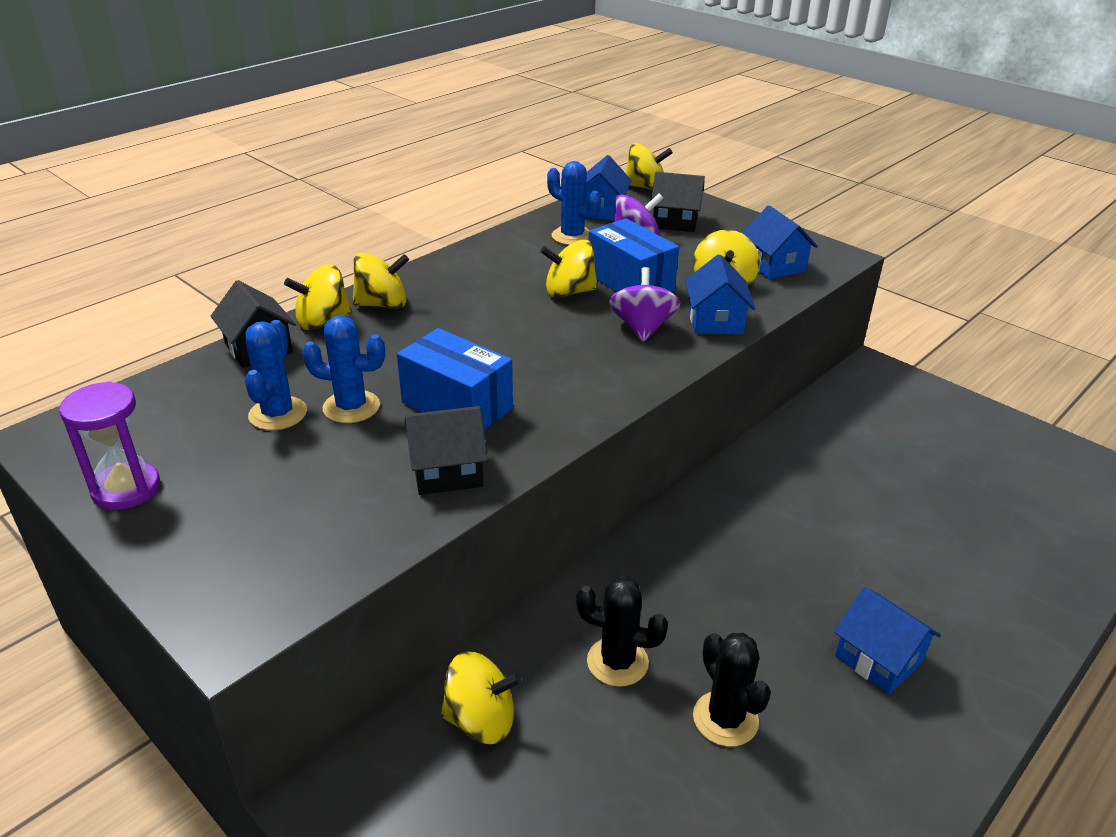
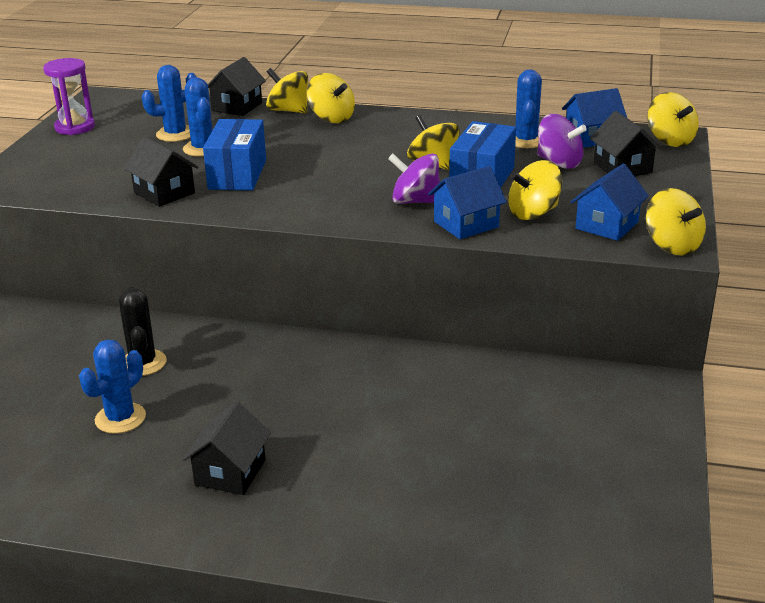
camera: 60 degrees right, 5 degrees down
yellow spinning top [441,651,522,744] -> yellow spinning top moved to [646,188,706,255]
purple spinning top [609,267,680,342] -> purple spinning top turned 135 degrees counterclockwise [388,154,440,204]
black cactus [693,633,771,747] -> blue cactus [79,340,146,434]
blue house [834,587,941,694] -> black house [182,402,271,495]

